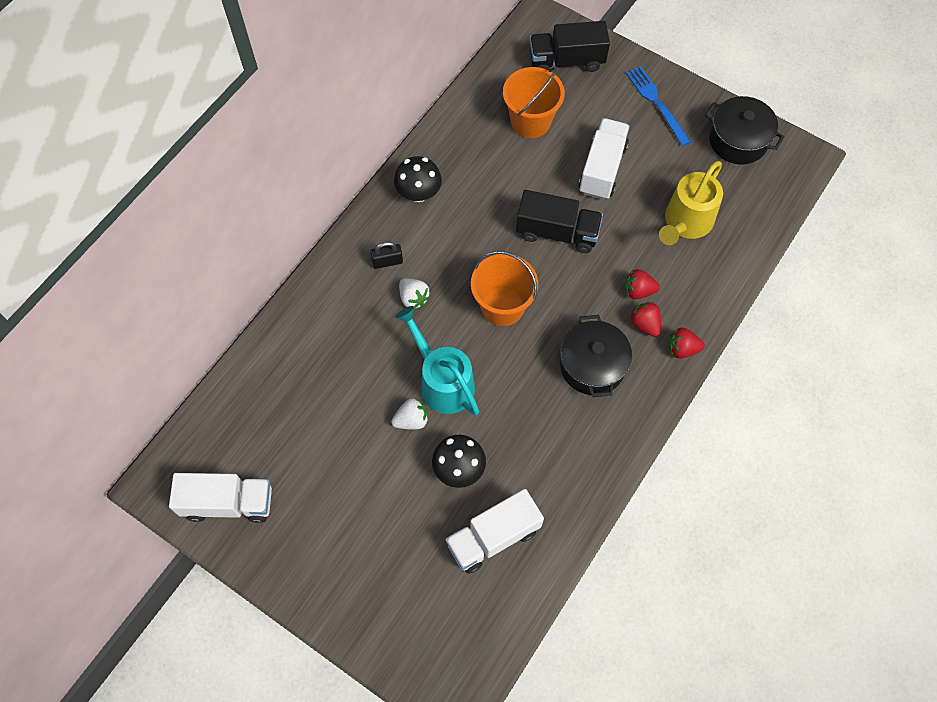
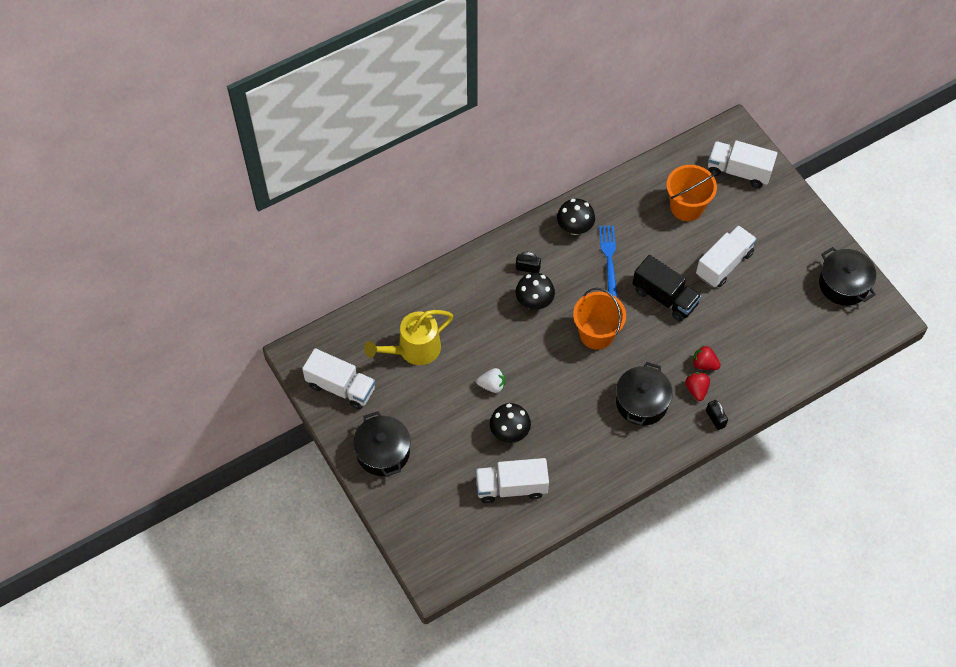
camera: 25 degrees right, 5 degrees down
turquoise watering can [395,306,479,416] -> none
white strawberry [399,278,430,309] -> black mushroom [515,273,555,310]
black truck [530,21,610,72] -> white truck [708,141,777,188]
blue fork [626,66,691,146] -> blue fork moved to [599,225,617,297]
yellow watering can [659,161,723,245] -> yellow watering can moved to [364,310,453,365]
red strawberry [668,328,705,359] -> black padlock [706,400,728,430]
none -> black pot [353,411,411,477]

